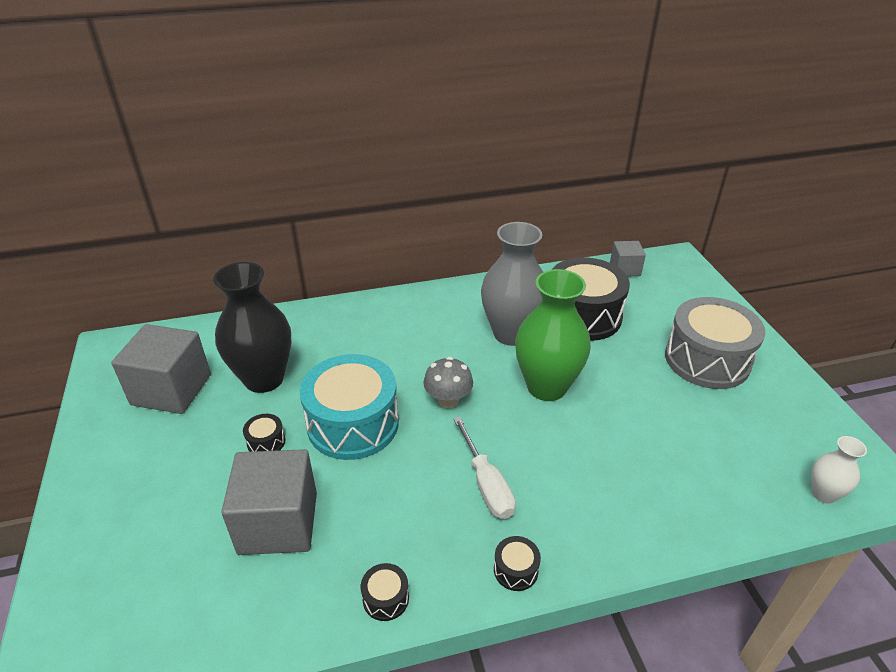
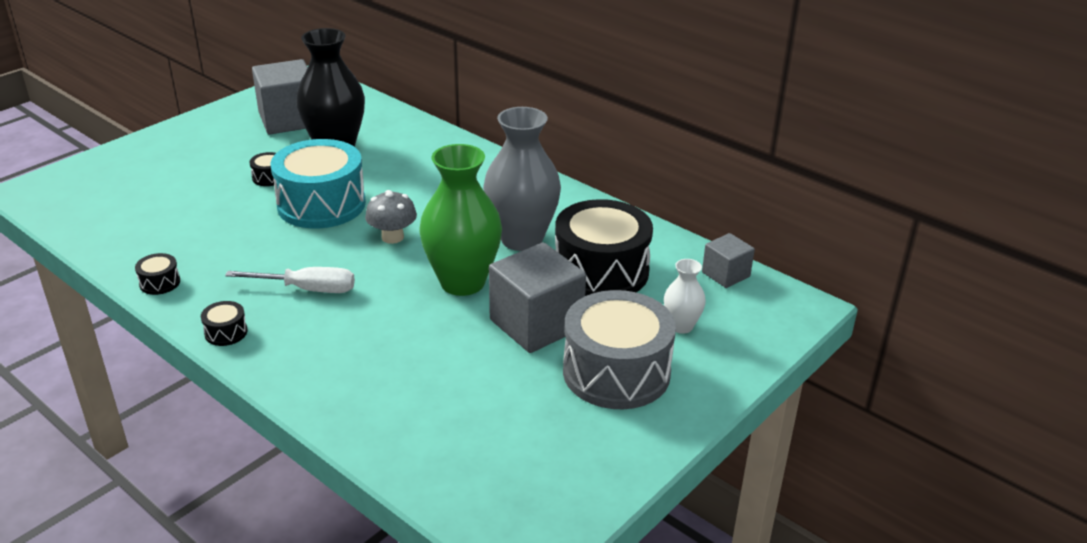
camera: 55 degrees right, 5 degrees down
grey cube [221,449,317,555] -> grey cube moved to [489,242,586,353]
white screwdriver [453,417,516,519] -> white screwdriver turned 120 degrees counterclockwise [225,267,355,293]
white vase [811,436,867,504] -> white vase moved to [664,259,706,334]

